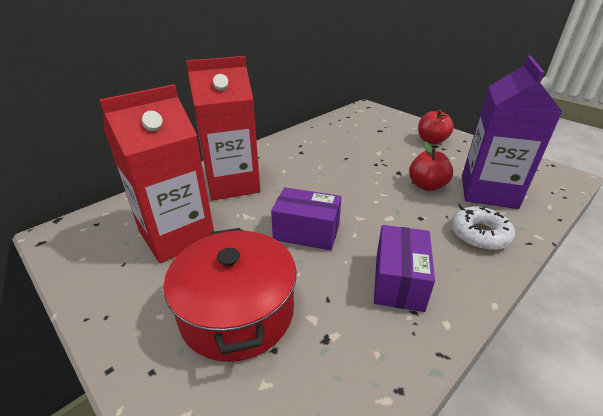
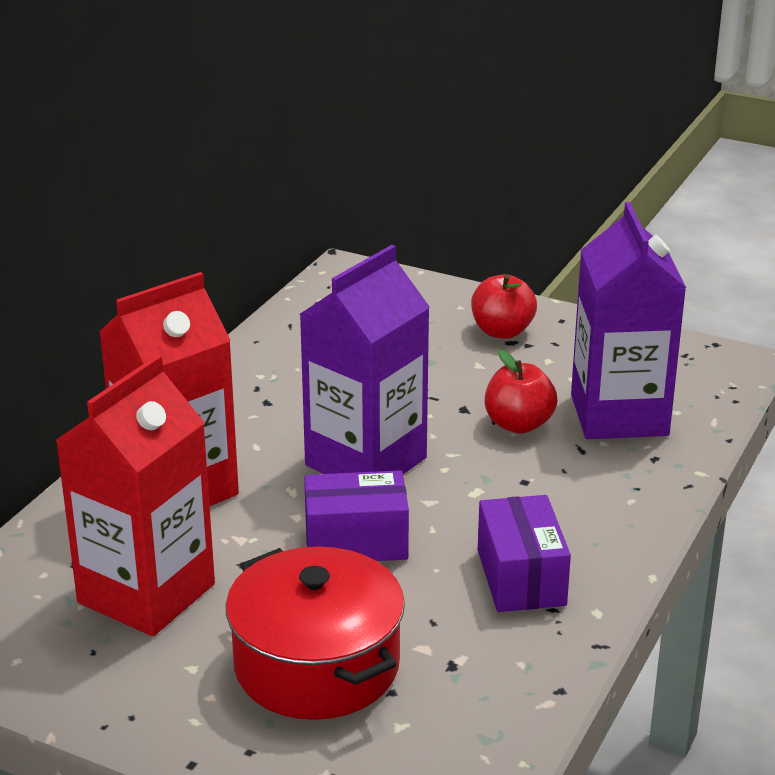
camera: 20 degrees left, 5 degrees down
white donut [451,206,515,250] -> none
none -> purple carton [300,245,430,474]

